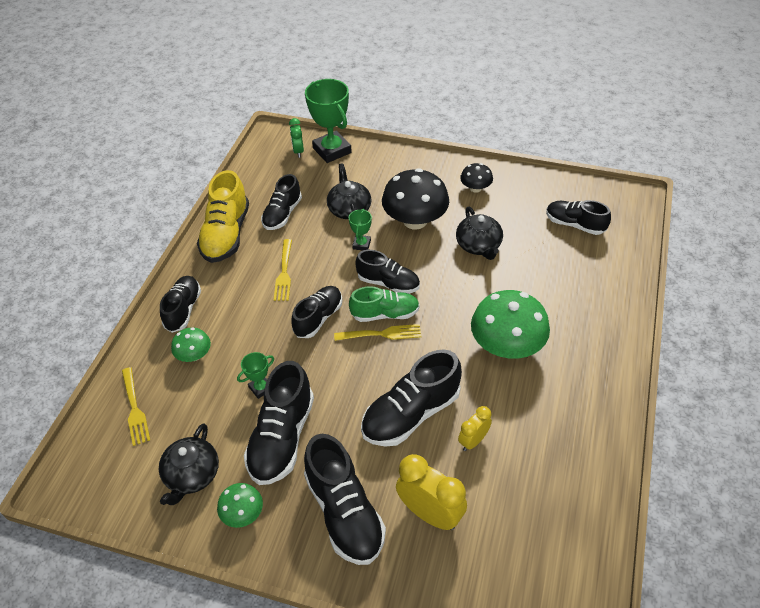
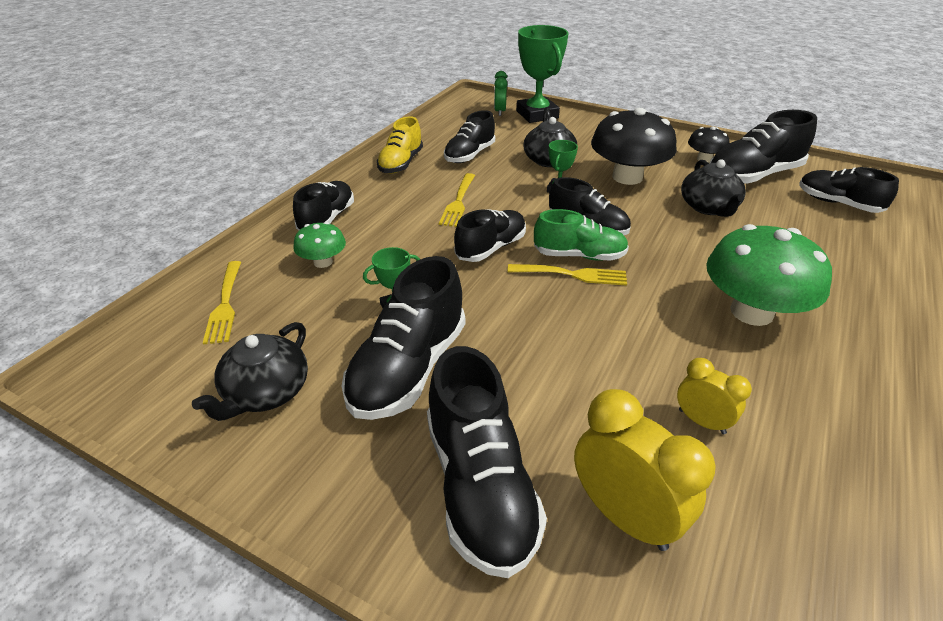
camera: 10 degrees right, 10 degrees down
yellow shoe [197,170,249,263] -> yellow shoe [377,116,423,174], size x0.66
green mushroom [217,483,263,528] -> none
black shoe [361,349,462,446] -> black shoe moved to [709,110,817,184]
yellow clock [458,406,492,451] -> yellow clock turned 75 degrees clockwise [677,358,752,434]

